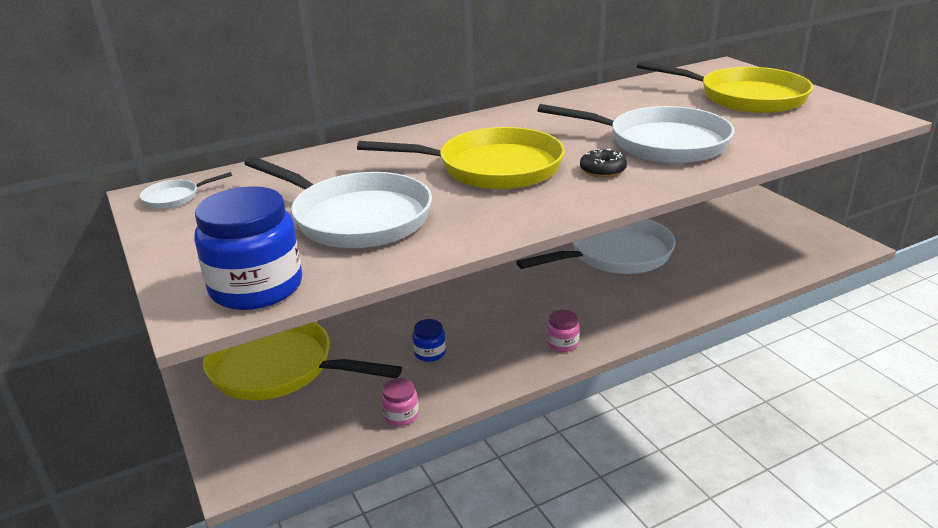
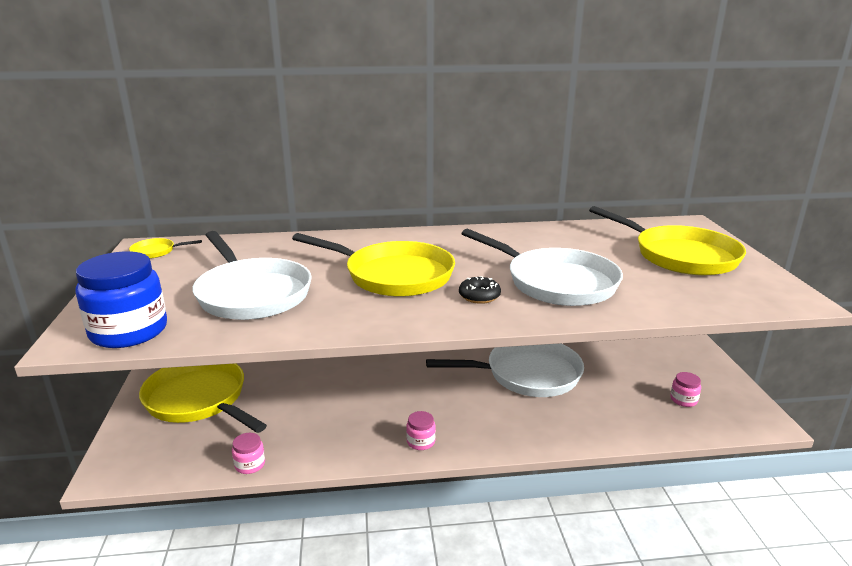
camera: 20 degrees right, 5 degrees down
white pan [140,172,232,209] -> yellow pan [129,238,202,259]
blue jar [412,319,446,362] -> none
none -> pink jar [670,372,701,407]

